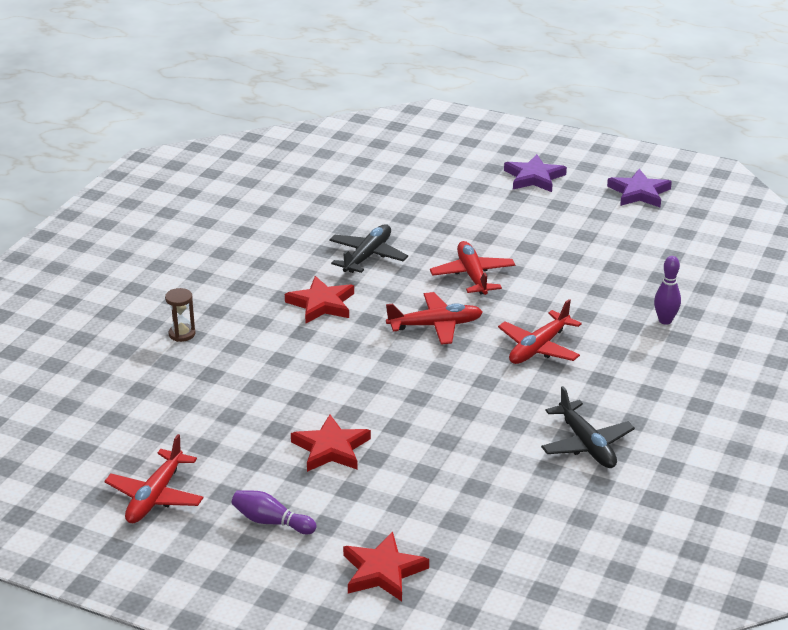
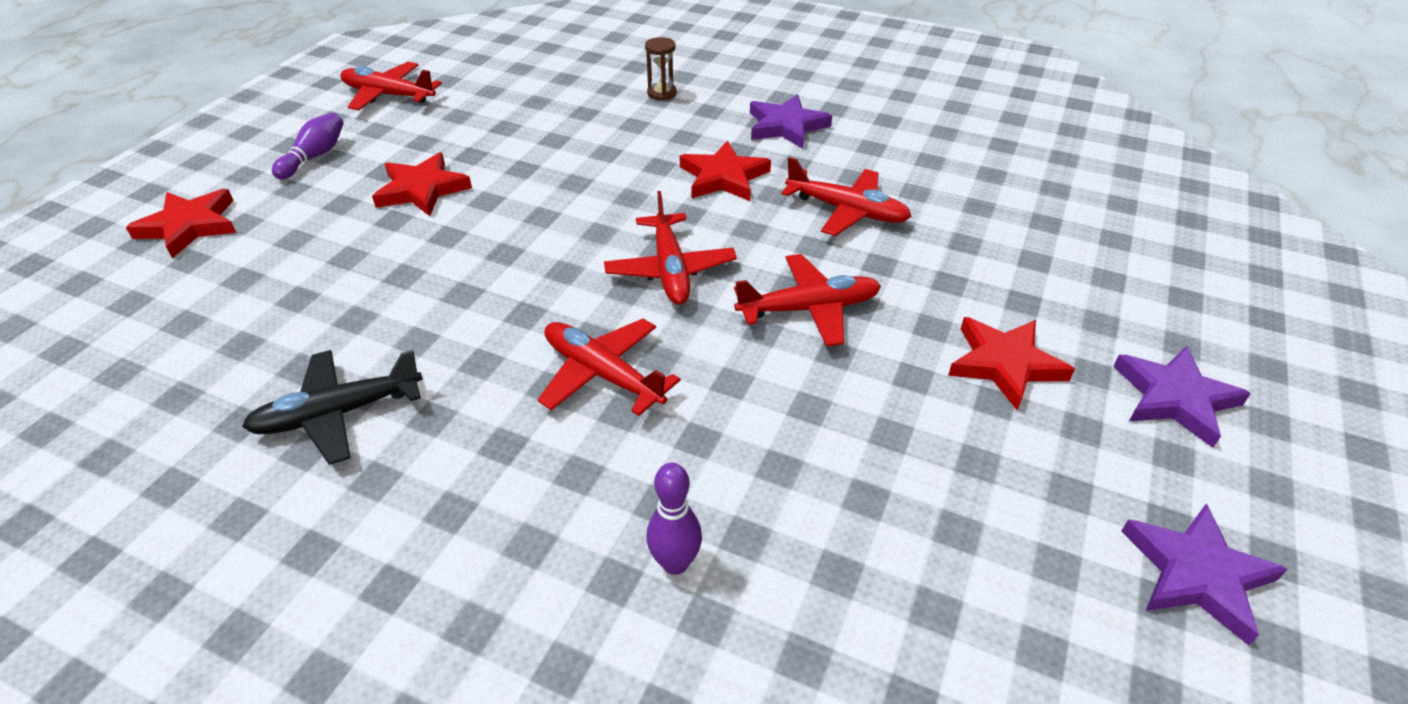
camera: 90 degrees right, 10 degrees up
black plane [329,224,408,273] -> red plane [781,157,912,236]
none -> purple star [750,94,832,149]
none -> red star [948,317,1075,411]

